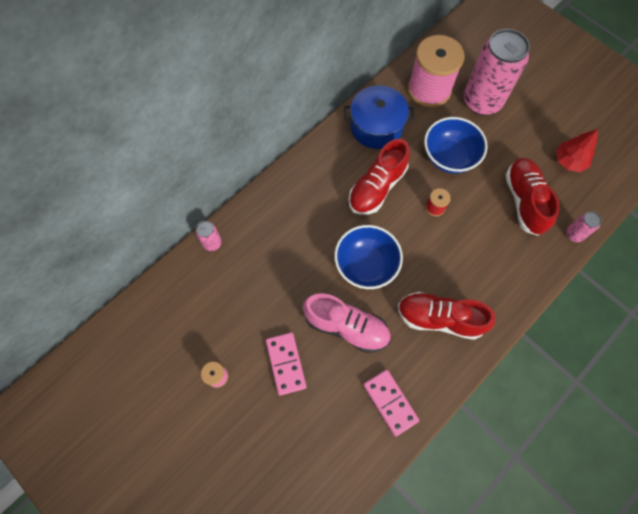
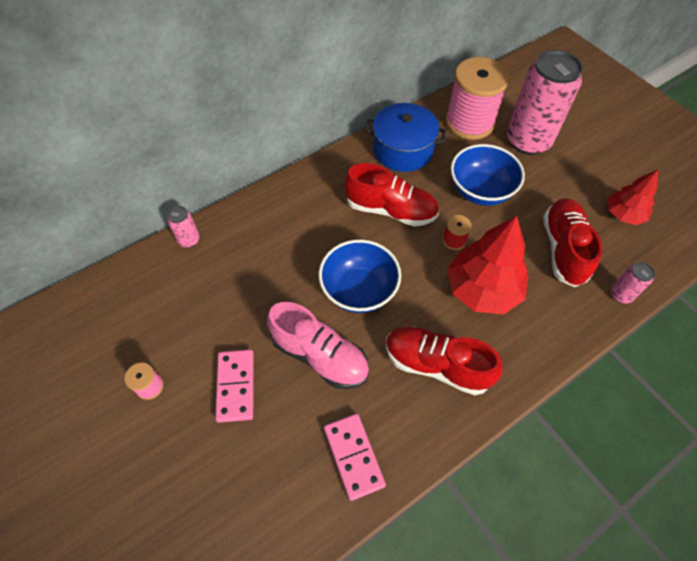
camera: 10 degrees right, 10 degrees down
red shoe [349,139,410,215] -> red shoe turned 120 degrees counterclockwise [344,163,439,227]
none -> red tree [447,216,528,314]

